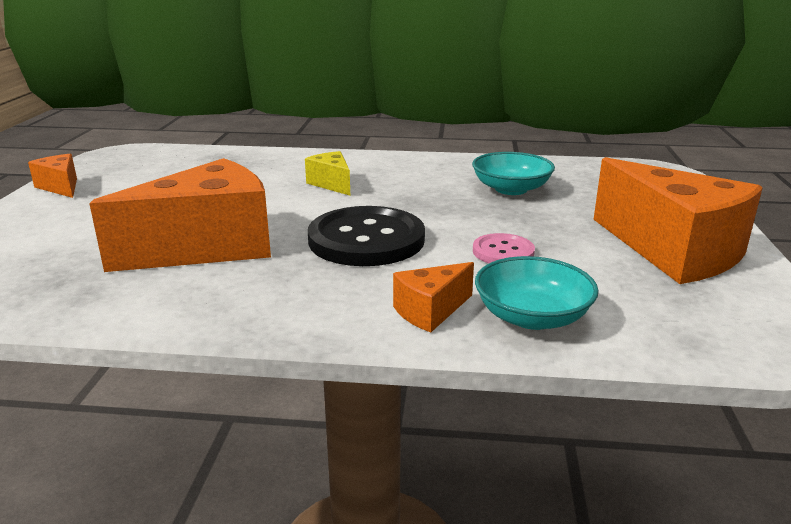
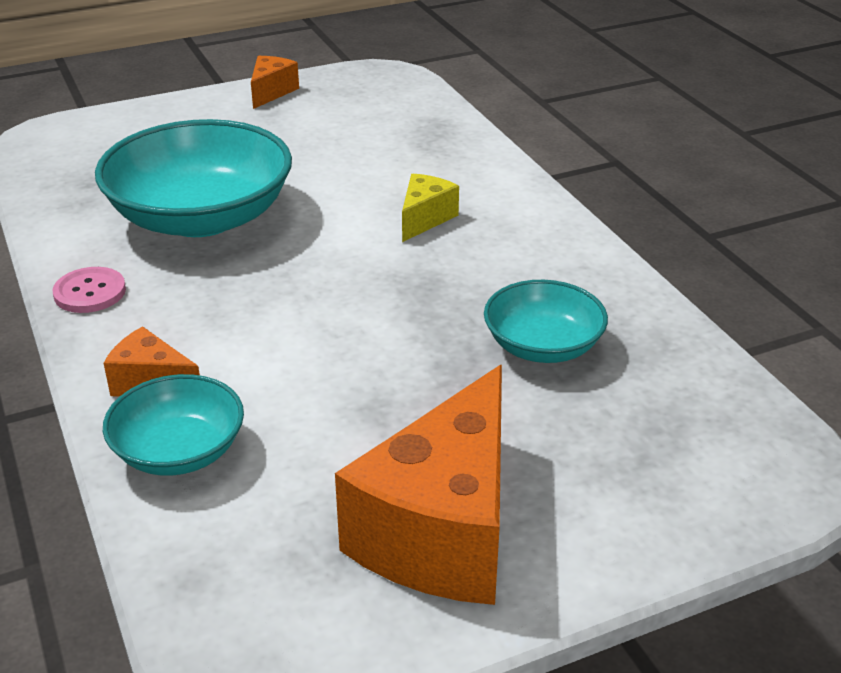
camera: 60 degrees right, 10 degrees up
orange cheese [89,158,271,272] -> turquoise bowl [95,119,292,237]
black button [308,206,425,266] -> none
pink button [473,233,535,263] -> pink button moved to [52,267,126,313]

